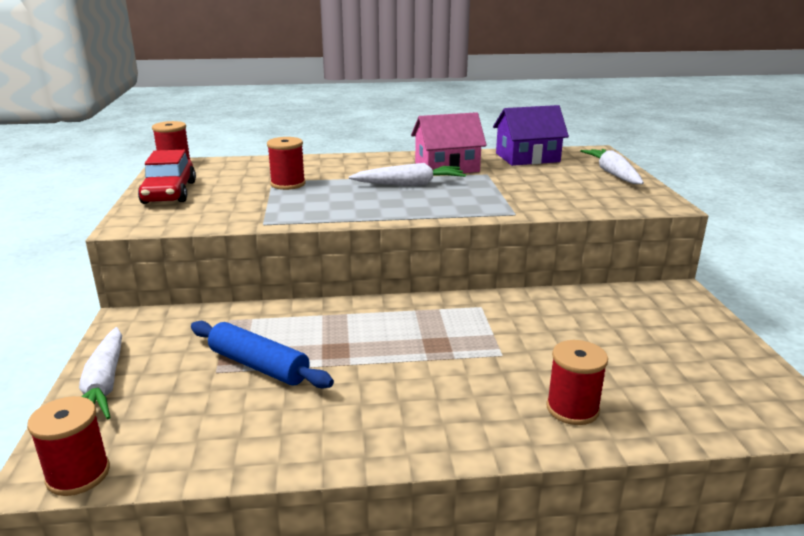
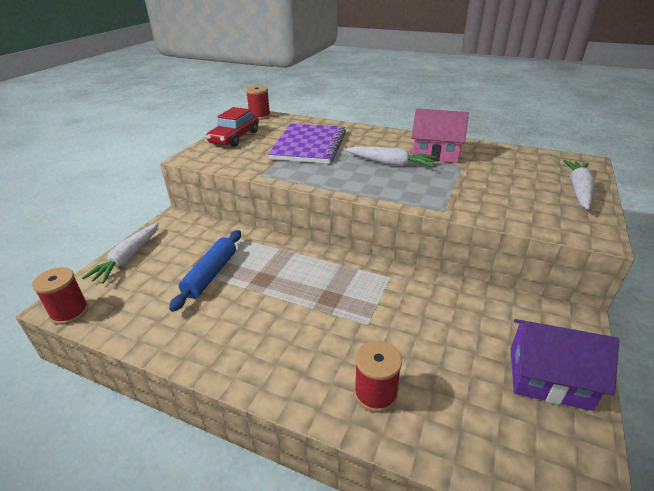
camera: 30 degrees right, 10 degrees up
blue rolling pin [191,321,334,389] -> blue rolling pin turned 45 degrees clockwise [169,230,241,312]
red spool [267,137,306,190] -> purple notebook [268,124,346,164]
purple house [493,105,569,166] -> purple house moved to [511,319,619,411]

